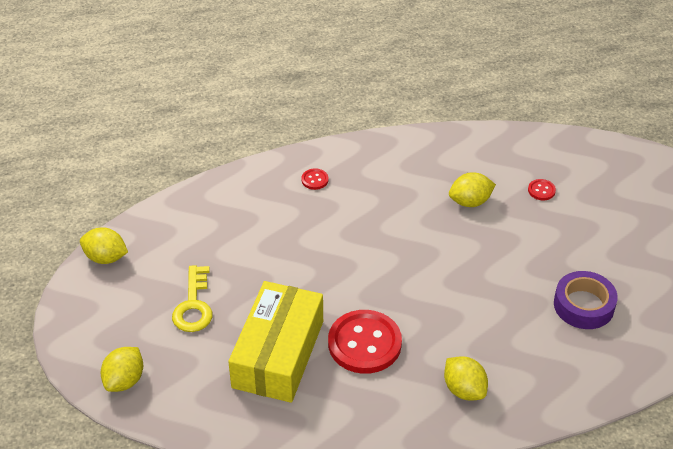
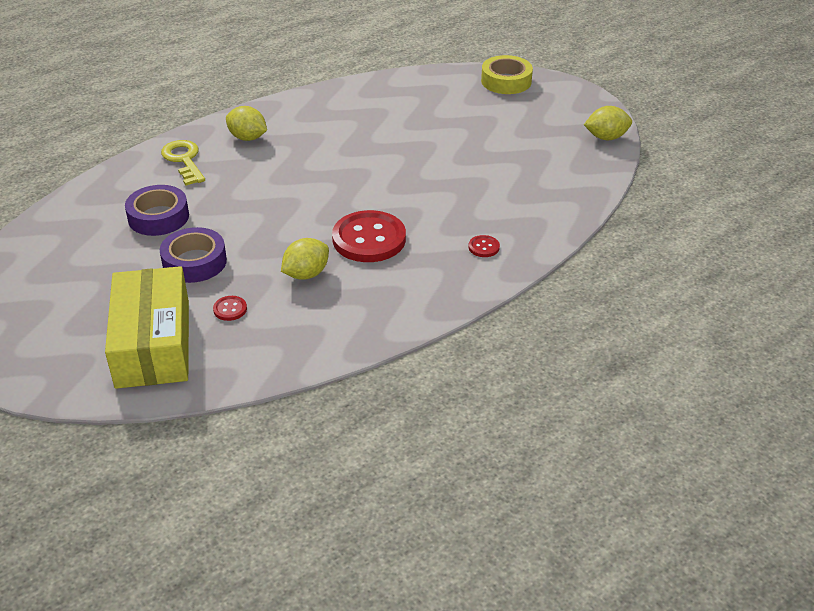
camera: 155 degrees right, 5 degrees down
yellow lemon [100,347,143,392] -> yellow tape [481,55,533,94]
yellow key [172,265,212,332] -> yellow key moved to [161,140,205,186]
yellow box [228,281,323,403] -> yellow box moved to [105,266,189,389]
red button [328,310,402,374] -> red button moved to [332,210,406,262]
none -> purple tape [160,227,227,283]

